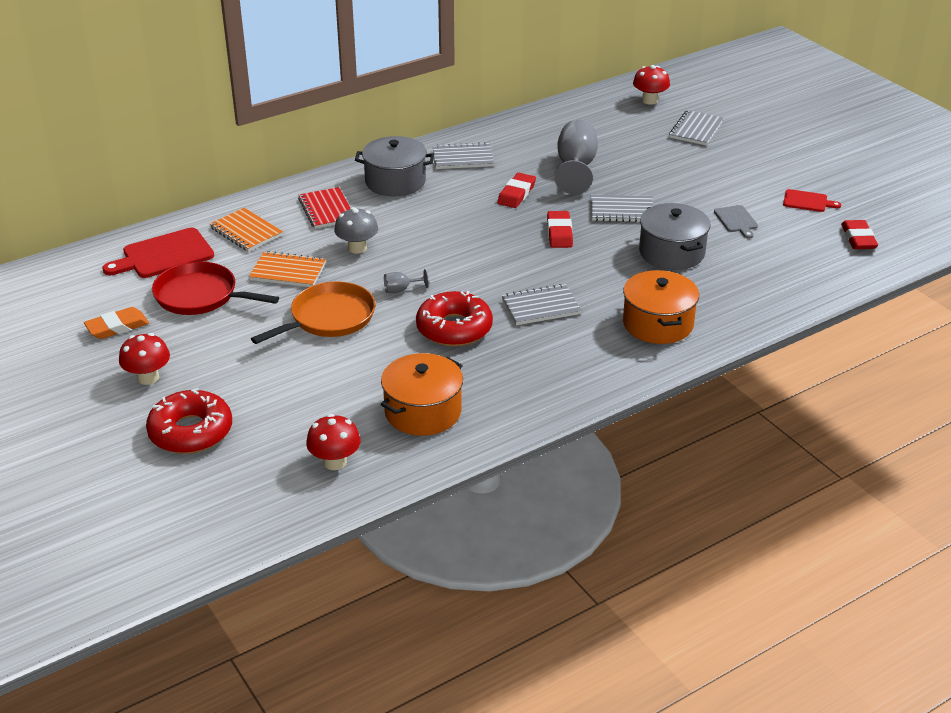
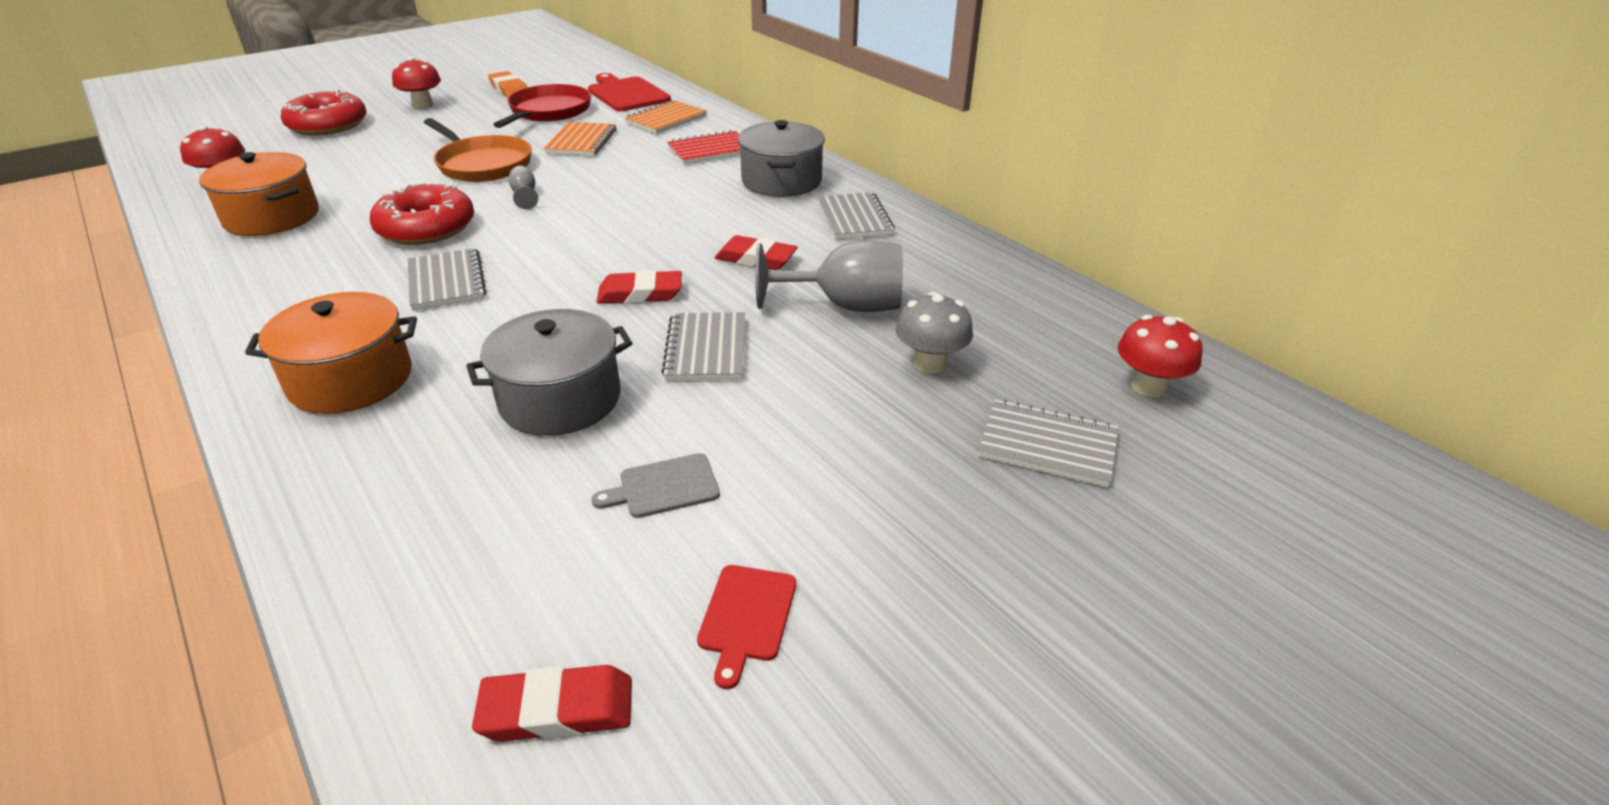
camera: 85 degrees right, 0 degrees up
grey mushroom [334,207,378,254] -> grey mushroom moved to [896,292,973,373]

